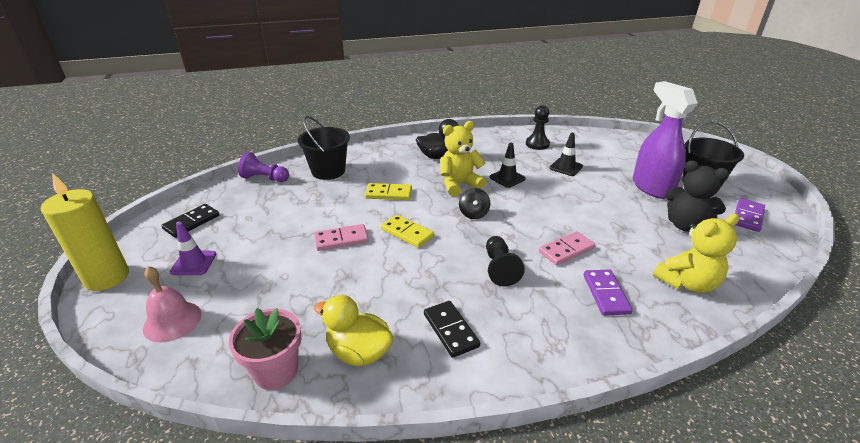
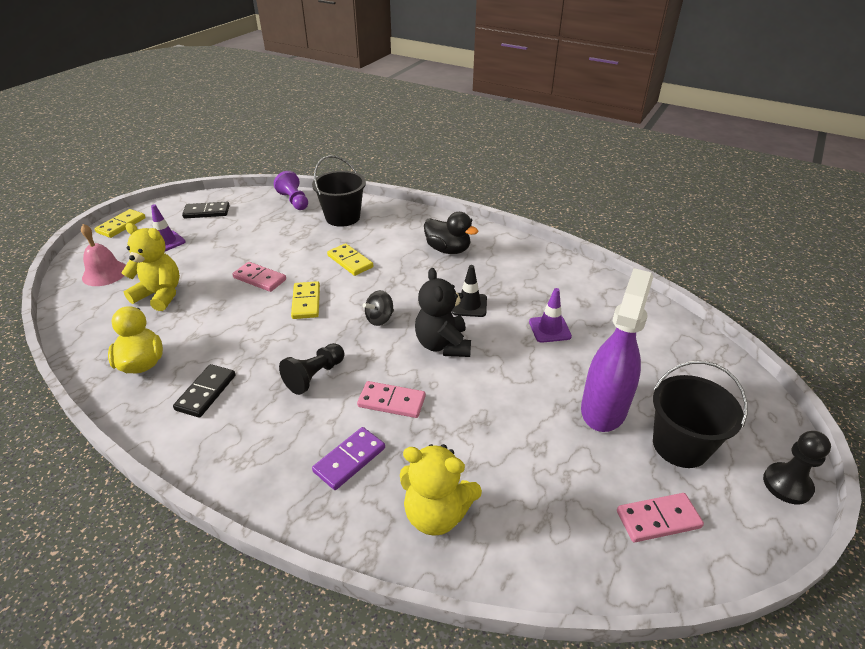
camera: 45 degrees right, 5 degrees up
yellow candle [41,173,129,291] -> yellow domino [95,209,146,238]
pink flower pot [229,308,301,390] -> none
yellow teddy bear [440,121,486,197] -> yellow teddy bear moved to [122,223,180,311]
black pawn [526,105,550,150] -> black pawn moved to [763,431,831,504]
black traffic cone [550,133,583,176] -> purple traffic cone [529,288,572,343]
black teddy bear [666,160,730,232] -> black teddy bear moved to [415,268,471,357]
purple domino [735,198,765,232] -> pink domino [617,493,704,542]

